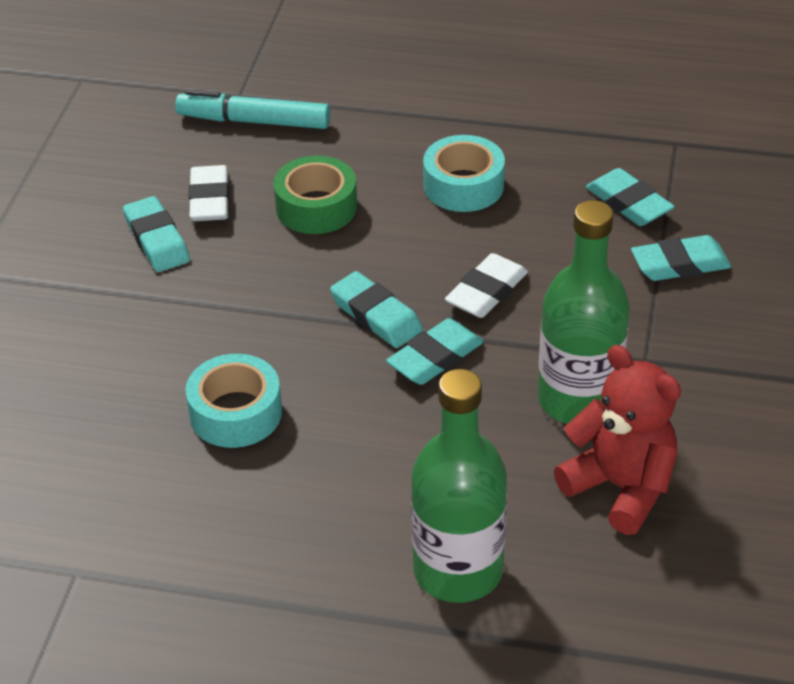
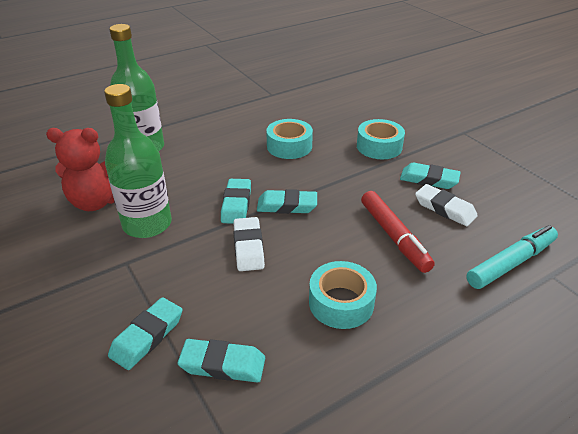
camera: 135 degrees right, 5 degrees down
green tape [273,156,357,234] -> red marker [361,191,435,273]
none -> turquoise tape [357,119,405,159]

